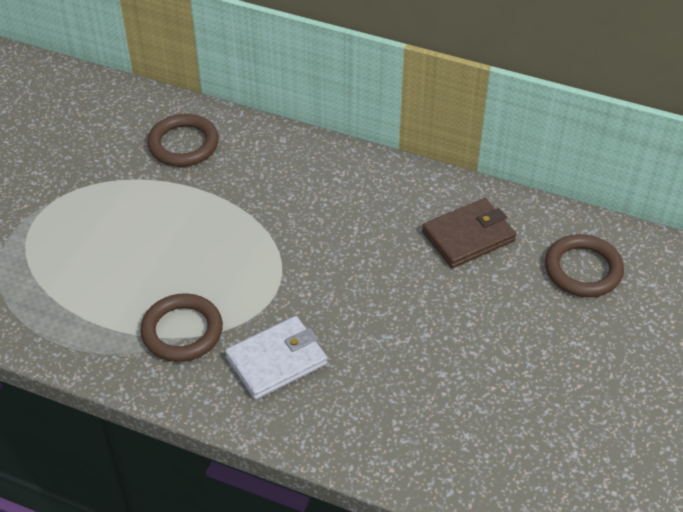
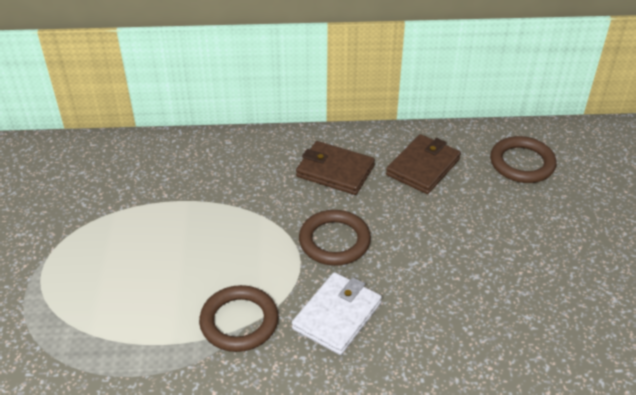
camera: 25 degrees left, 5 degrees down
brown ring [147,114,219,167] -> brown ring moved to [299,210,371,266]
none -> brown wallet [296,141,375,195]

